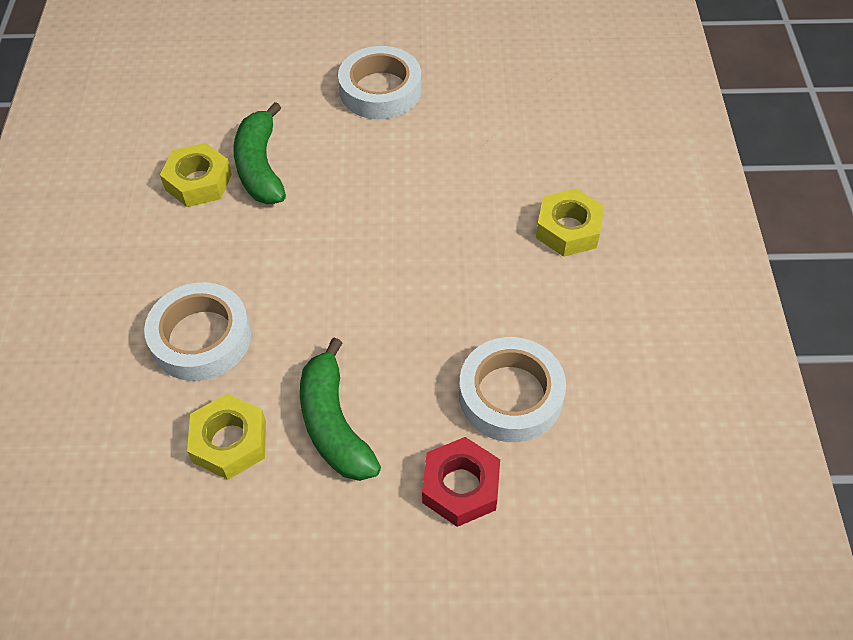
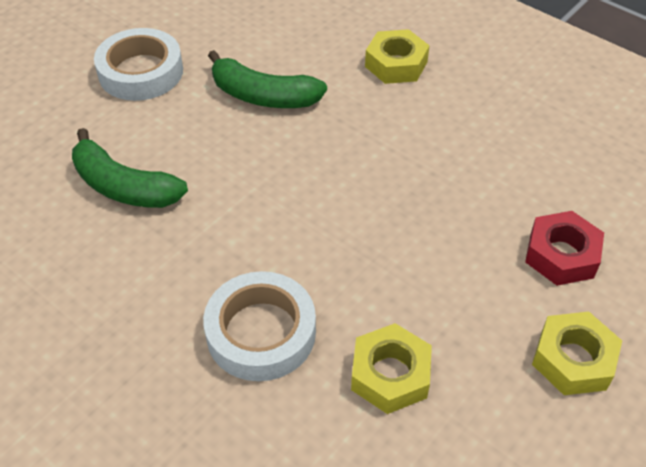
camera: 50 degrees left, 5 degrees down
yellow nut [160,143,232,207] -> yellow nut moved to [532,312,622,395]
green banana [300,338,381,481] -> green banana moved to [208,50,327,108]
white tape [459,337,566,442] -> none

